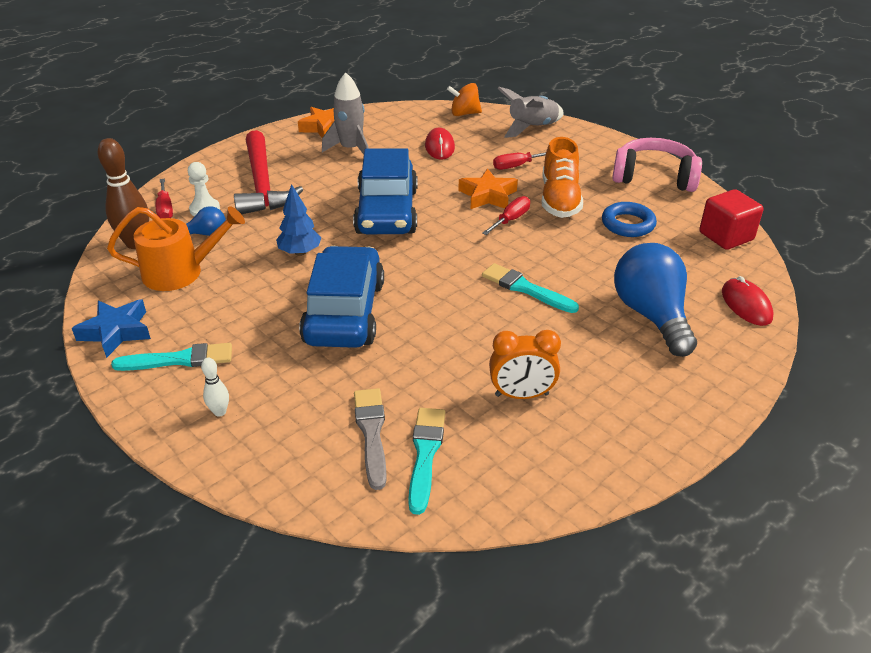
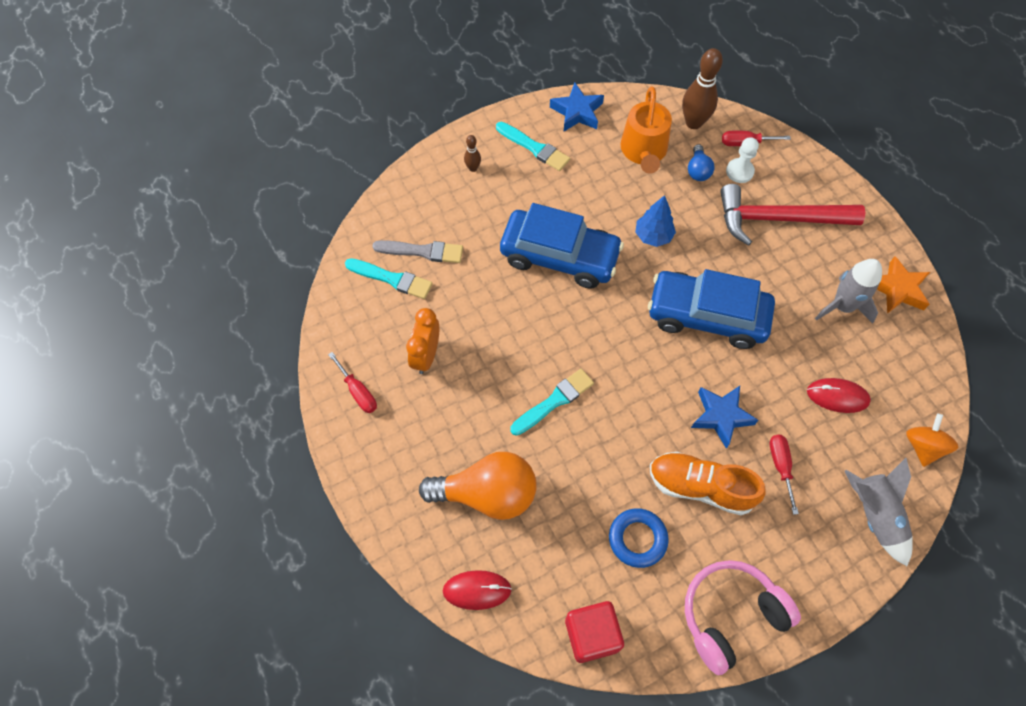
camera: 105 degrees right, 25 degrees up
turquoise brush [111,343,232,371] -> turquoise brush turned 60 degrees counterclockwise [496,122,570,171]
white bowling pin [201,358,229,416] -> brown bowling pin [464,135,481,172]
orange star [458,169,518,209] -> blue star [691,386,758,449]
red screwdriver [482,196,530,235] -> red screwdriver moved to [328,352,377,413]
pink headphones [612,138,702,192] -> pink headphones turned 150 degrees counterclockwise [685,560,801,675]
blue light bulb [614,243,697,357] -> orange light bulb [419,452,537,520]

